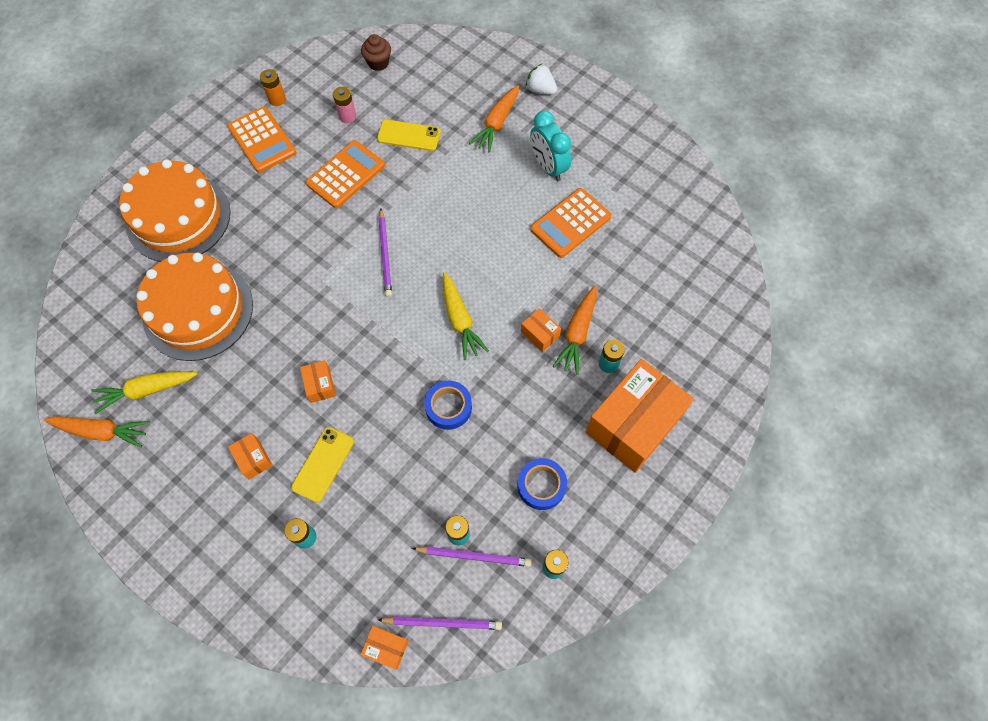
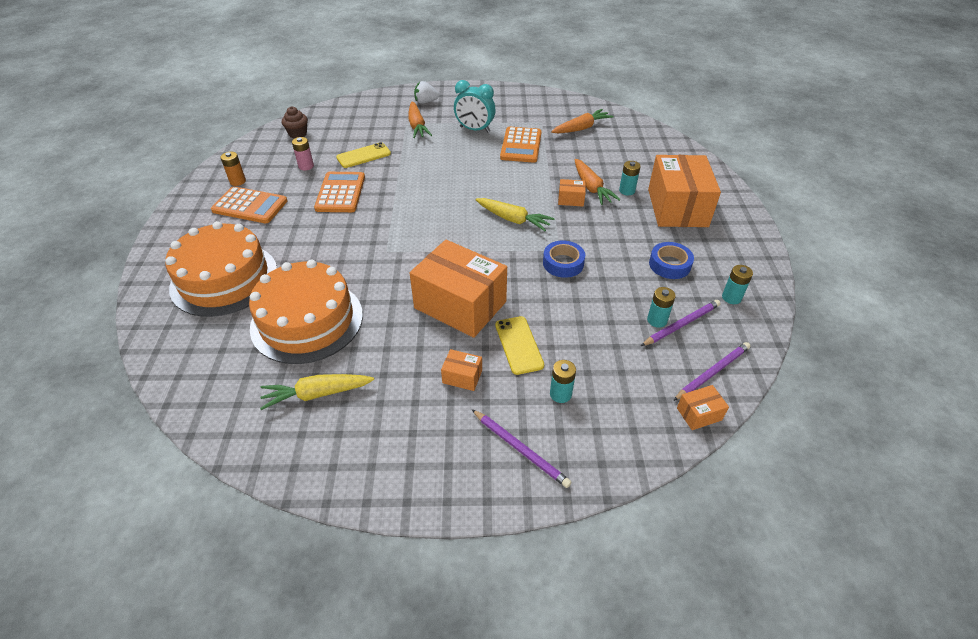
camera: 40 degrees left, 20 degrees down
orange carrot [44,416,150,448] -> orange carrot moved to [551,109,614,133]
yellow carrot [91,371,198,414] -> yellow carrot turned 45 degrees clockwise [260,374,374,410]
orange box [300,360,336,403] -> orange box [410,240,507,338], size x2.42
purple pencil [378,208,392,297] -> purple pencil moved to [472,410,572,488]

